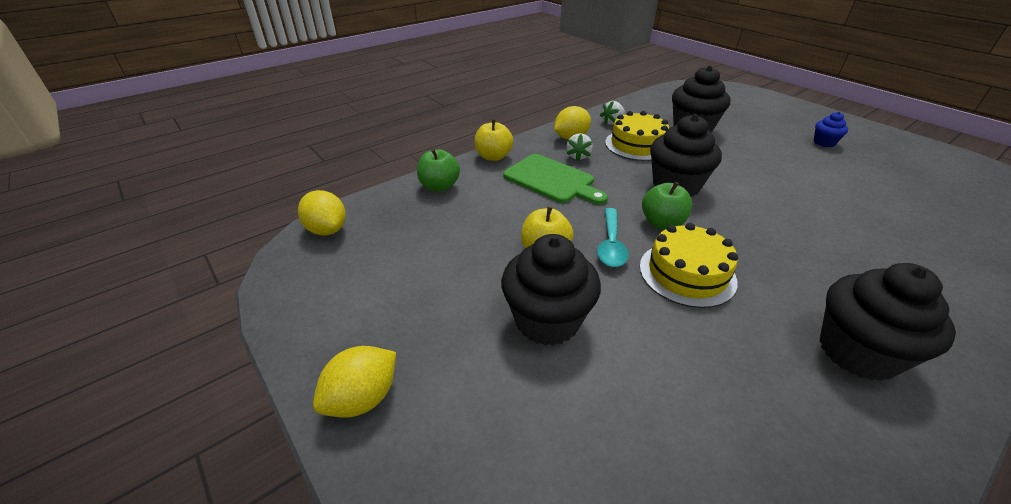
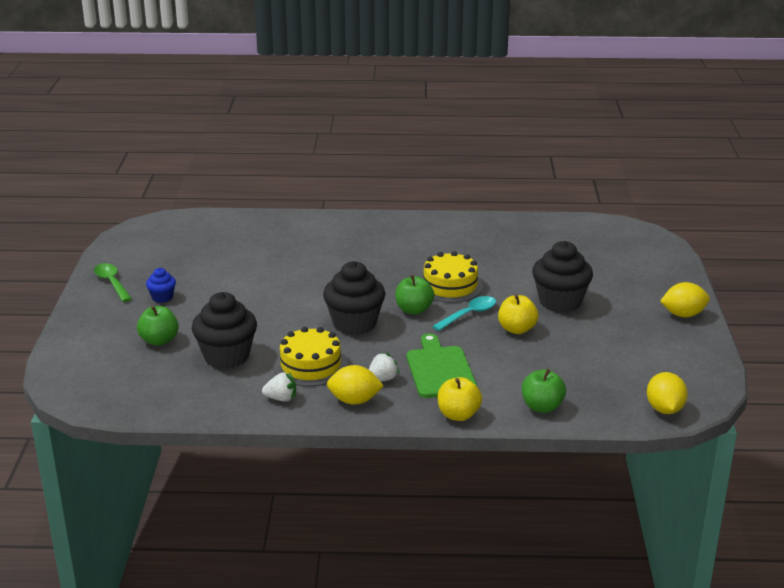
camera: 140 degrees left, 10 degrees down
black cupcake [820,263,956,381] -> none
none -> green spoon [94,263,132,302]
none -> green apple [137,305,179,346]

